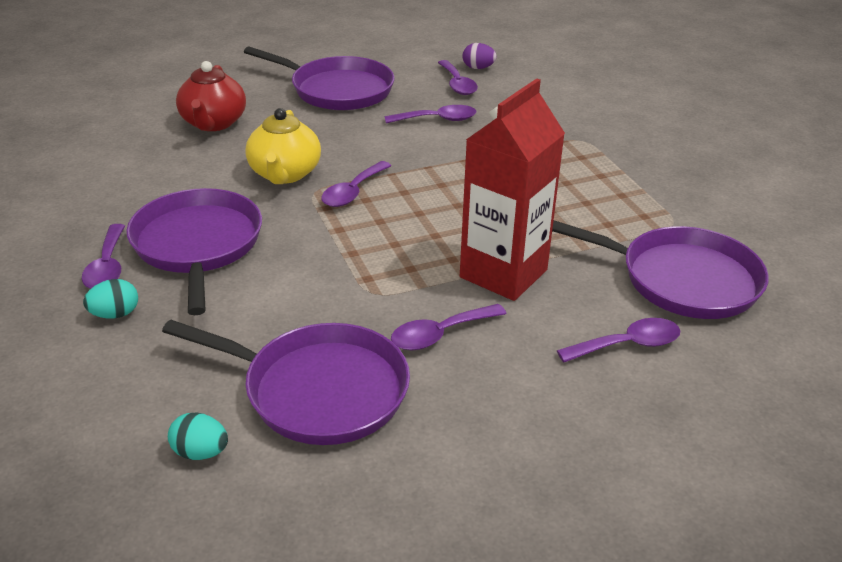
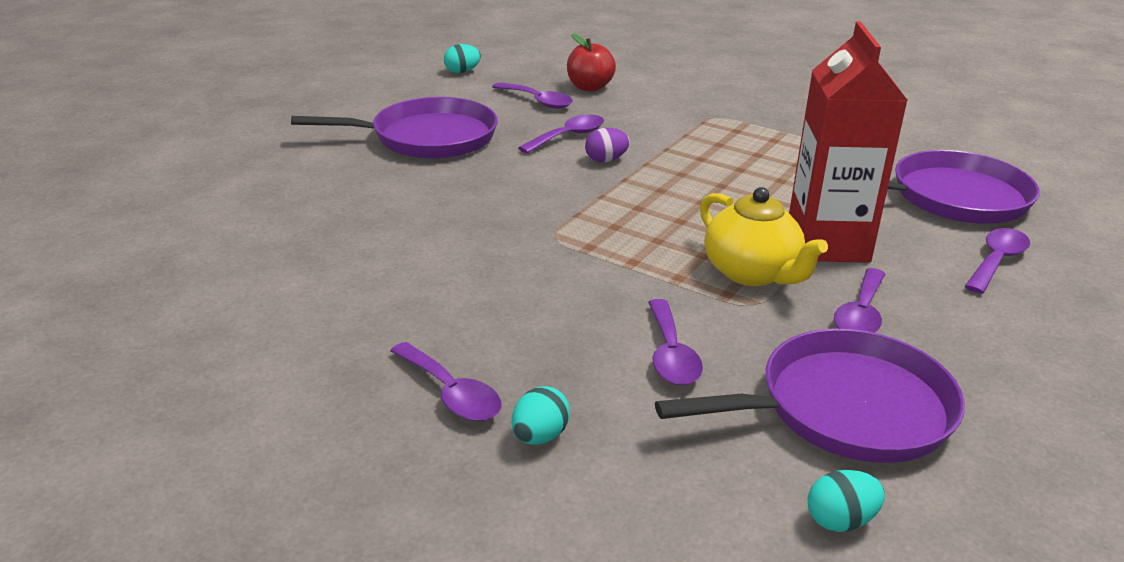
camera: 35 degrees left, 5 degrees down
purple pan [126,188,262,315] -> none
red teapot [176,61,246,131] -> none
yellow teapot [245,108,321,184] -> yellow teapot moved to [700,187,828,286]
purple spoon [321,161,392,207] -> purple spoon moved to [648,299,703,385]
purple egg [462,43,497,69] -> purple egg moved to [585,128,630,162]
none -> turquoise egg [444,44,481,73]
none -> red apple [567,34,616,92]

